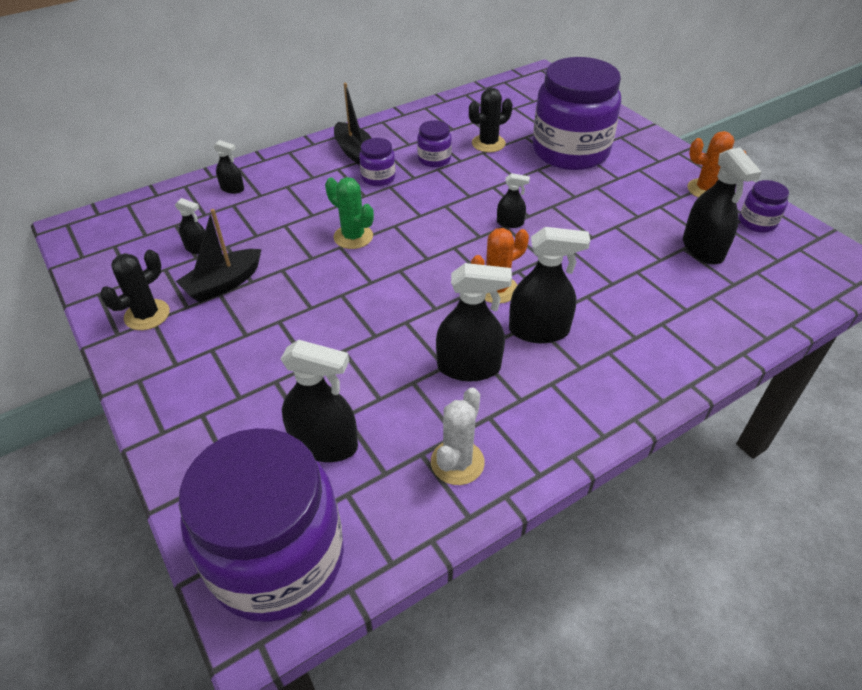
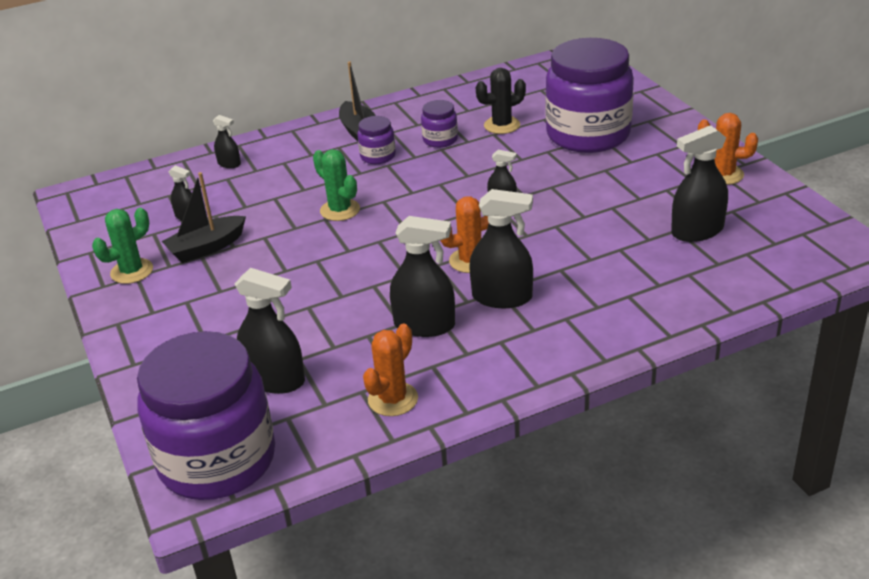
camera: 10 degrees right, 10 degrees down
black cactus [100,250,170,330] -> green cactus [92,208,153,284]
white cactus [431,387,485,485] -> orange cactus [363,324,418,416]
black spray bottle [683,147,761,265] -> black spray bottle turned 75 degrees clockwise [671,125,728,242]
purple jar [739,180,789,233] -> none

